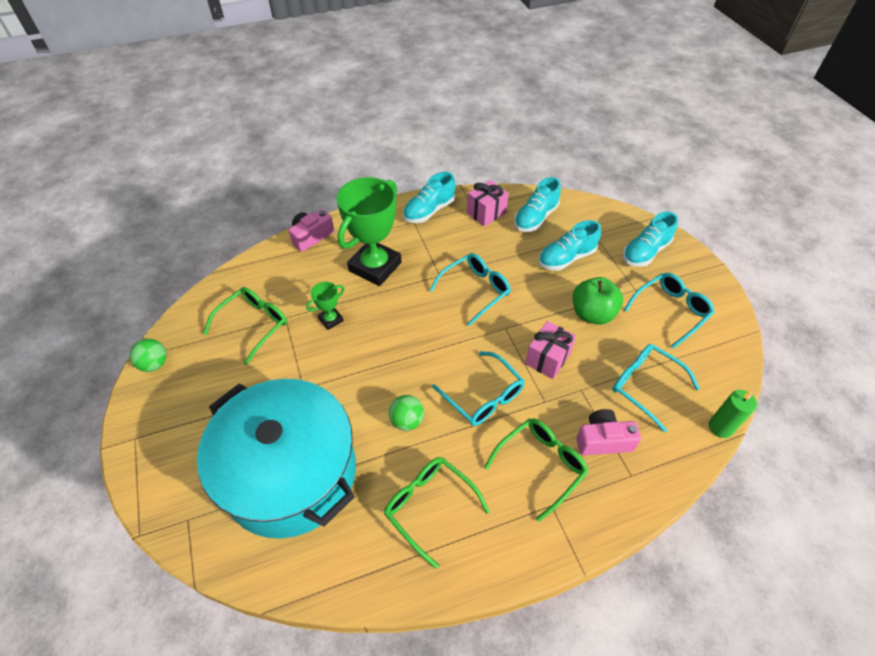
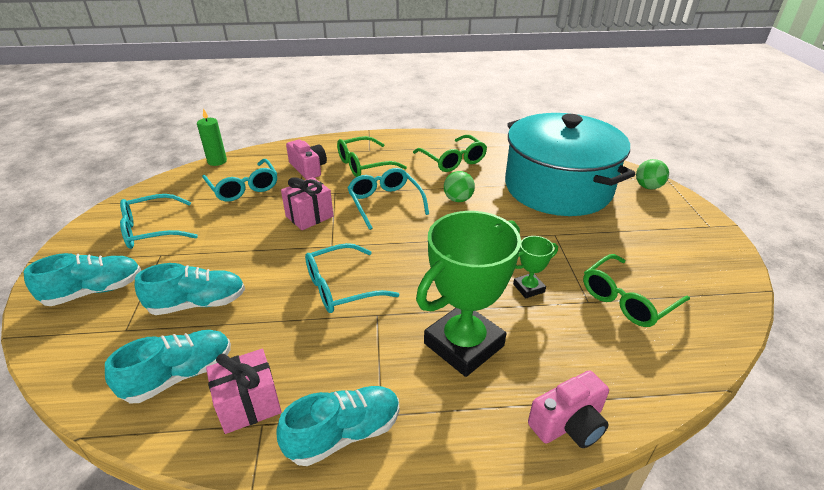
camera: 165 degrees left, 15 degrees down
green ball [129,339,167,372] -> green ball moved to [636,159,669,189]
green apple [573,277,623,325] -> none
pink camera [576,409,641,455] -> pink camera turned 135 degrees counterclockwise [286,140,327,179]

